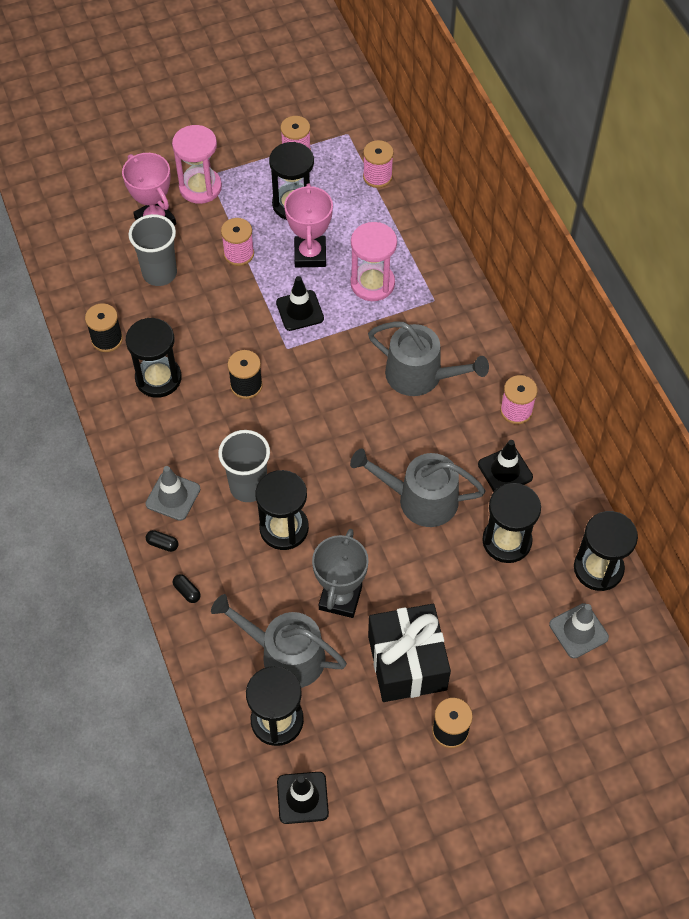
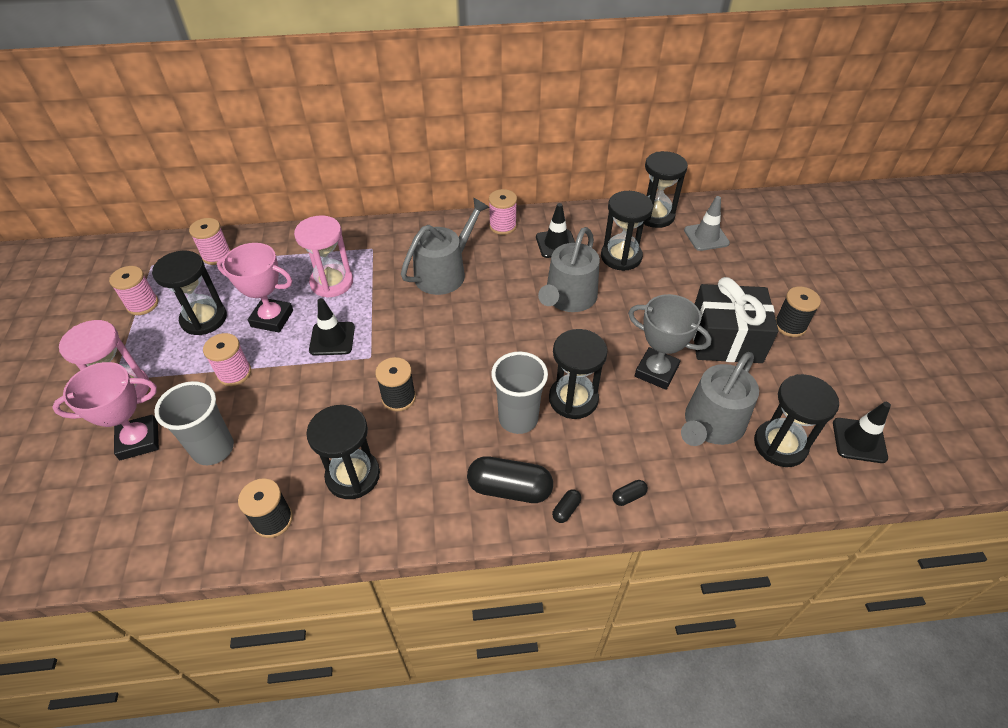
camera: 75 degrees left, 10 degrees down
grey traffic cone [146,466,200,521] -> black capsule [467,456,553,503]

